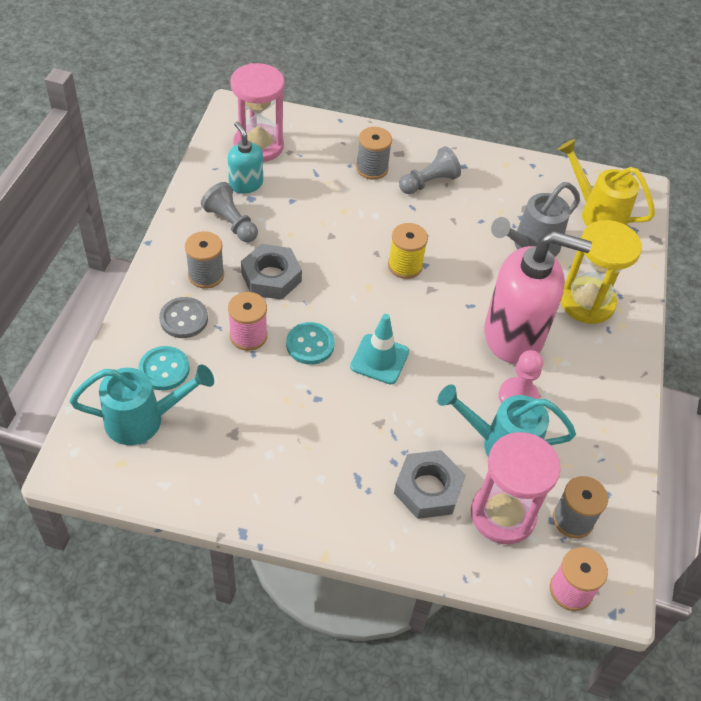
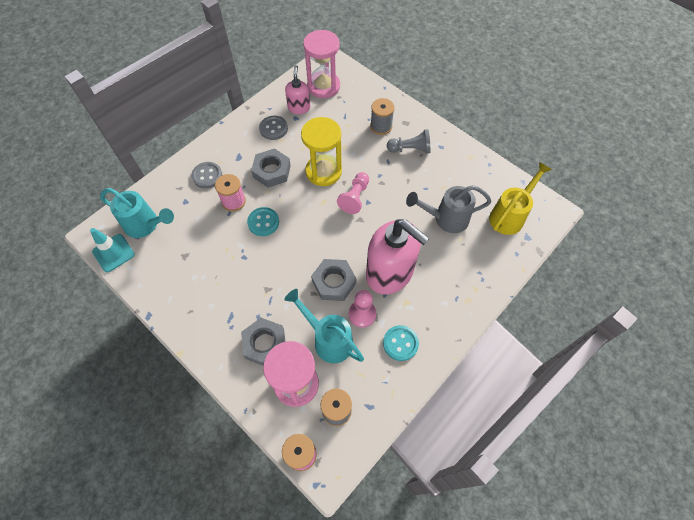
camera: 35 degrees right, 10 degrees up
turquoise button [138,346,190,390] -> turquoise button moved to [383,325,419,361]
grey spool [185,231,224,289] -> none
grey pawn [201,182,258,242] -> grey button [259,116,288,140]
turquoise soap dispenser [228,122,263,194] -> pink soap dispenser [285,65,311,114]
turquoise traffic cone [350,314,409,384] -> turquoise traffic cone moved to [90,228,135,272]
yellow spool [388,223,428,279] -> pink pawn [337,172,369,214]
yellow watering can [558,139,655,226] -> yellow watering can turned 60 degrees clockwise [489,162,552,235]
yellow hourglass [561,220,642,324] -> yellow hourglass moved to [301,117,342,186]
none -> grey nut [311,259,356,301]

